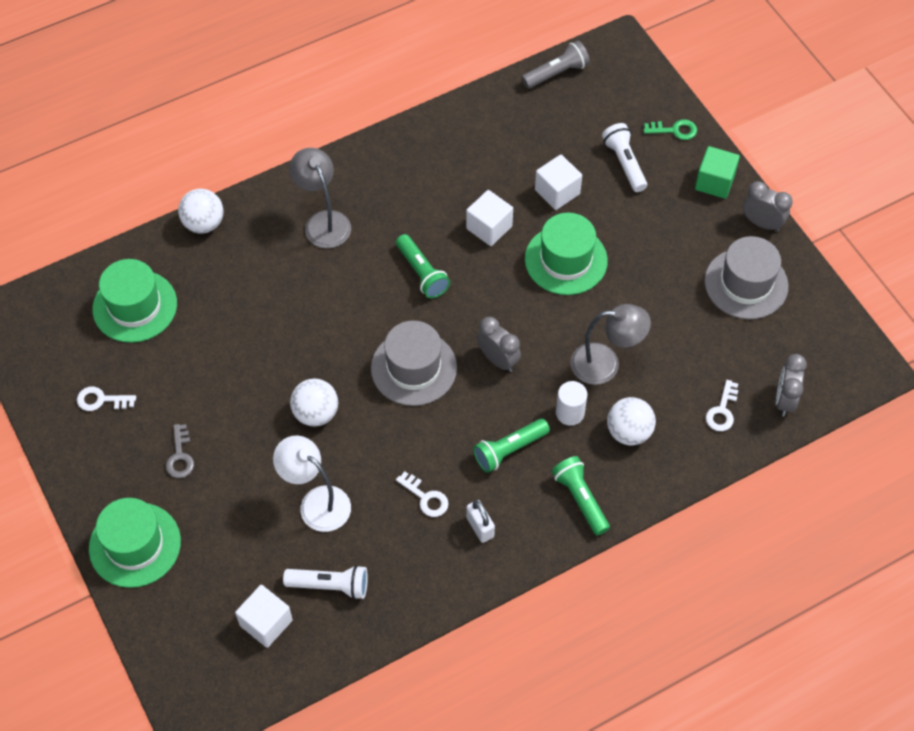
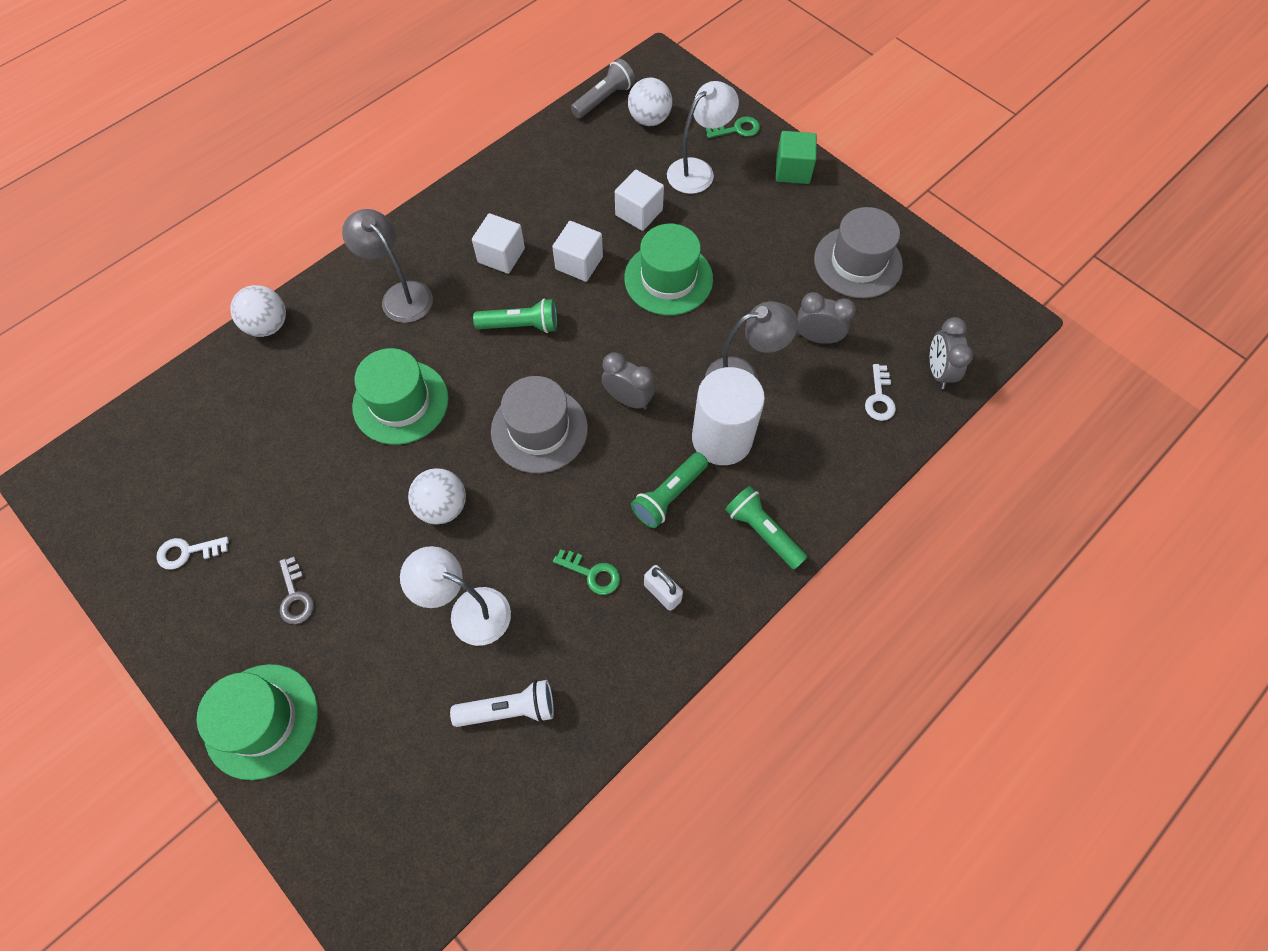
camera: 15 degrees left, 5 degrees up
green hat [92,259,177,343] -> green hat moved to [352,348,449,445]
white cube [235,585,293,648] -> white cube moved to [472,213,525,274]
green flashlight [396,234,450,298] -> green flashlight turned 45 degrees counterclockwise [473,299,557,333]
white key [396,472,449,517] -> green key [553,549,620,595]
white cylinder [556,381,587,426] -> white cylinder [692,367,765,465], size x1.90
white flashlight [602,123,647,192] -> white lamp [667,81,739,194]
white ball [607,397,656,445] -> white ball moved to [628,77,672,126]
grey clock [743,181,793,231] -> grey clock moved to [797,292,856,344]

